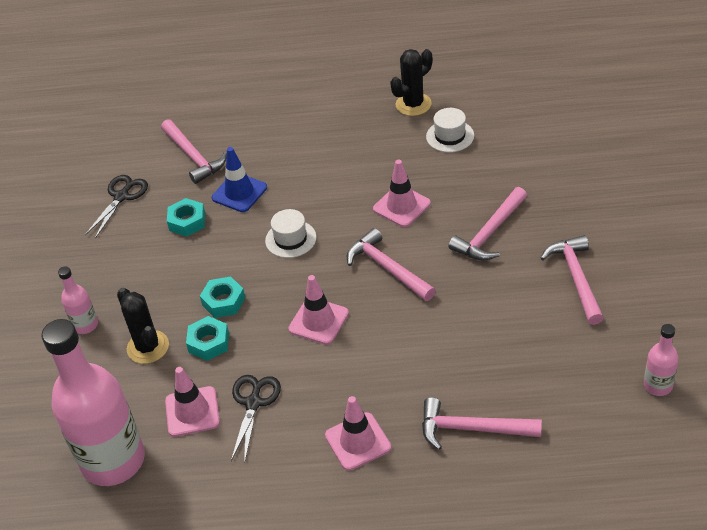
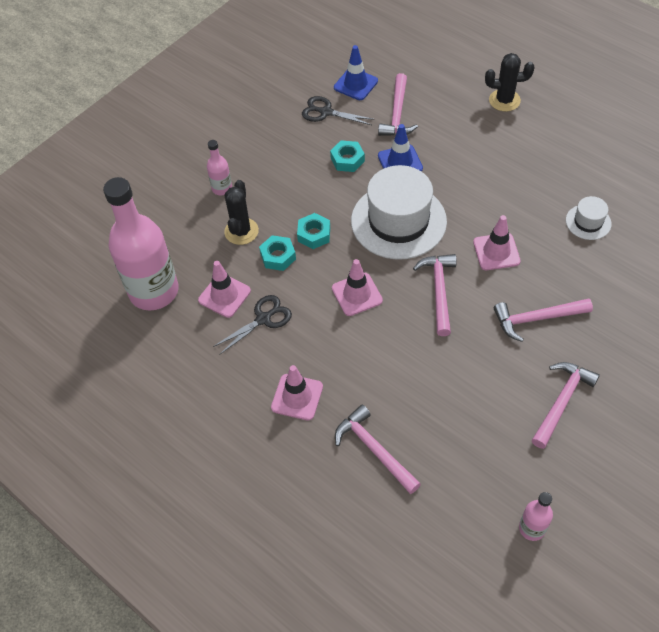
camera: 40 degrees right, 10 degrees up
black scissors [85,175,148,239] -> black scissors turned 135 degrees counterclockwise [302,96,375,125]
white hat [265,209,317,258] -> white hat [351,165,447,259], size x2.15
black cactus [390,49,432,116] -> black cactus moved to [485,53,535,112]
none -> blue traffic cone [334,45,378,100]

